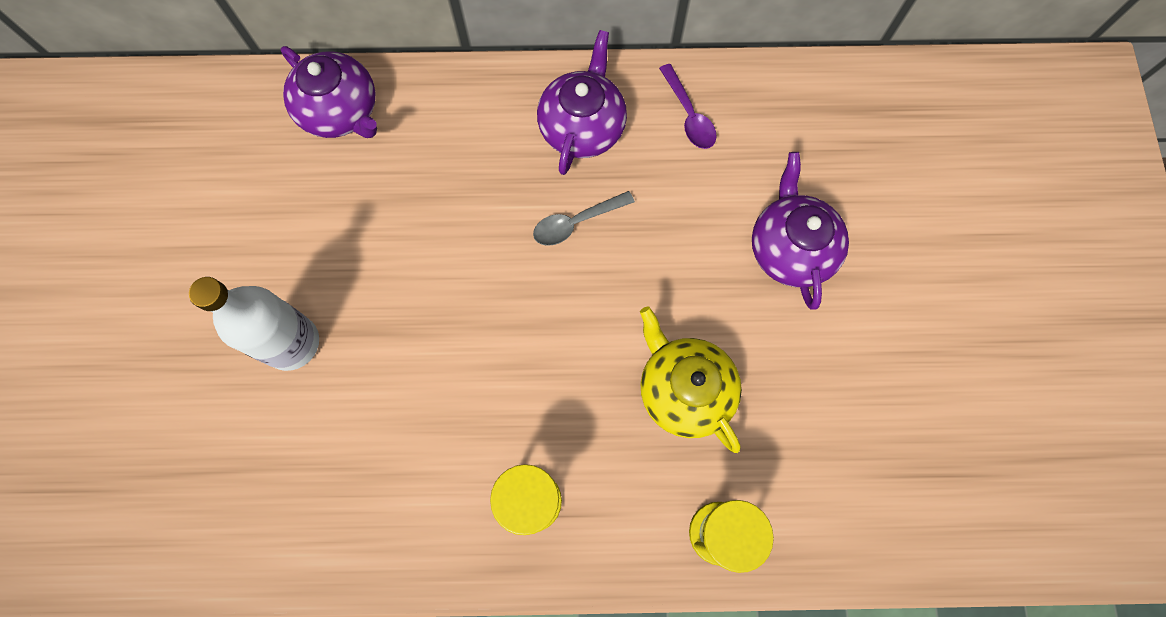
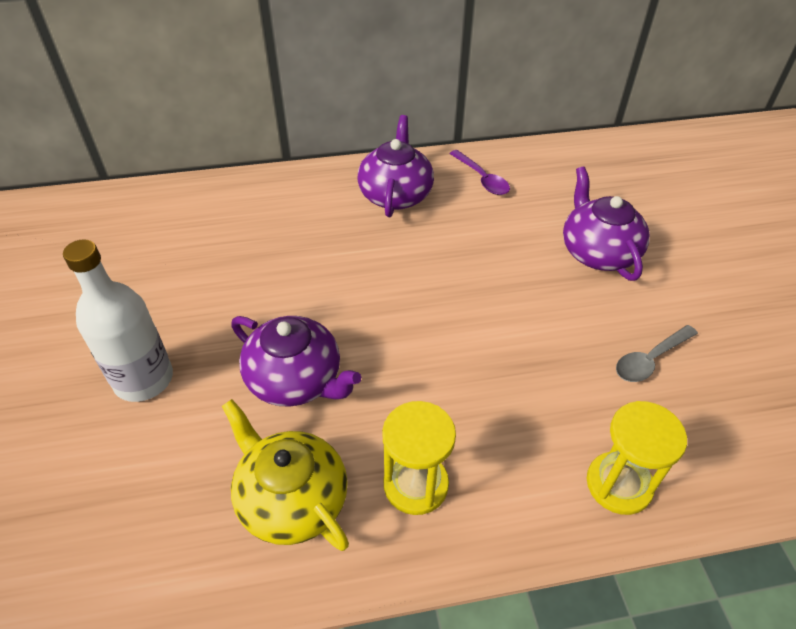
camera: 10 degrees left, 25 degrees down
purple teapot [281,46,377,138] -> purple teapot moved to [231,316,361,407]
grey spoon [533,191,635,246] -> grey spoon moved to [616,325,698,382]
yellow teapot [640,306,742,453] -> yellow teapot moved to [222,399,349,551]

